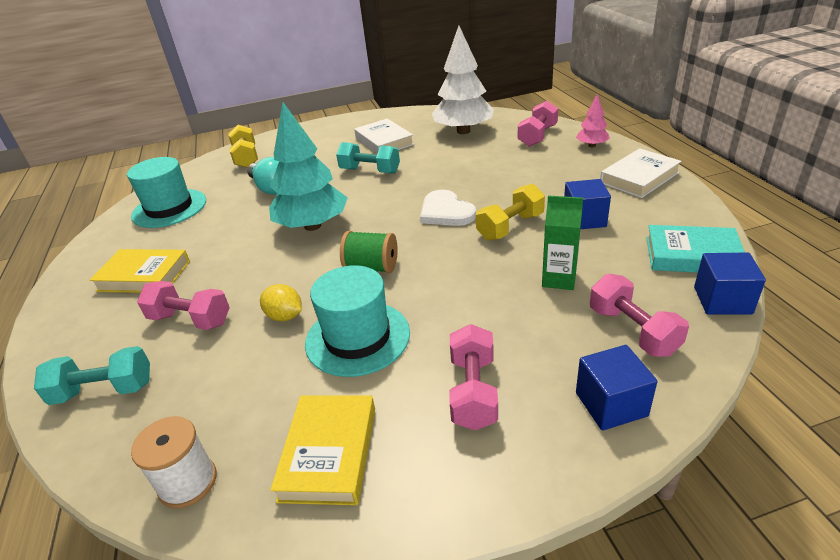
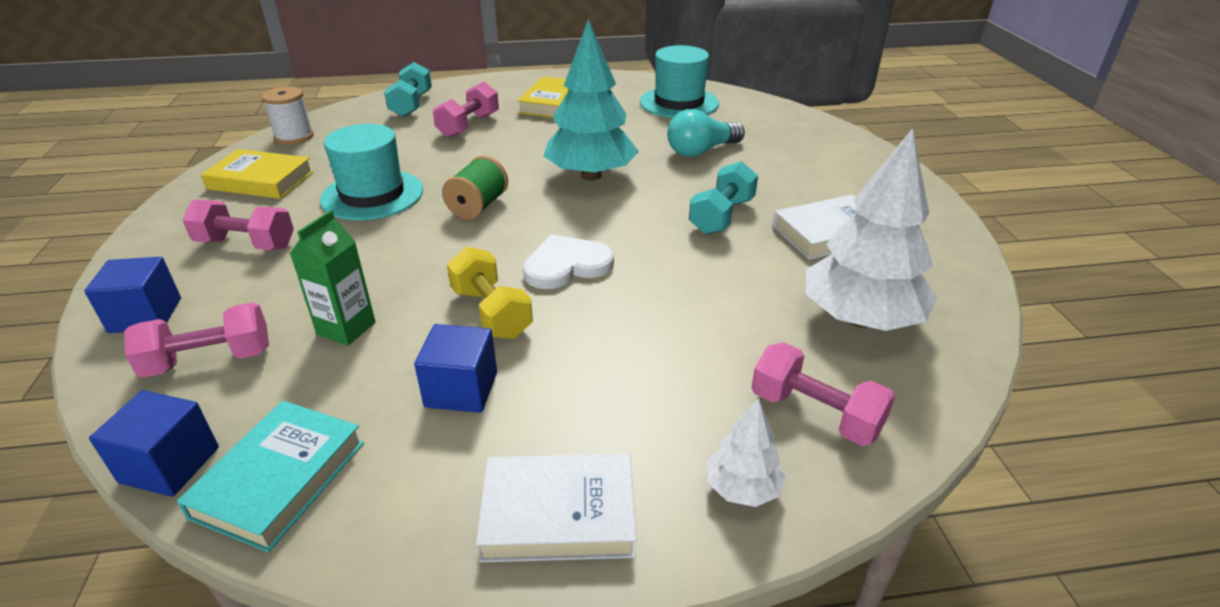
camera: 95 degrees right, 0 degrees up
yellow dumbbell [228,125,258,168] -> none
yellow lemon [260,284,302,321] -> none
pink tree [576,93,610,147] -> white tree [707,398,786,507]
white book [600,148,682,198] -> white book turned 60 degrees counterclockwise [476,454,637,563]

